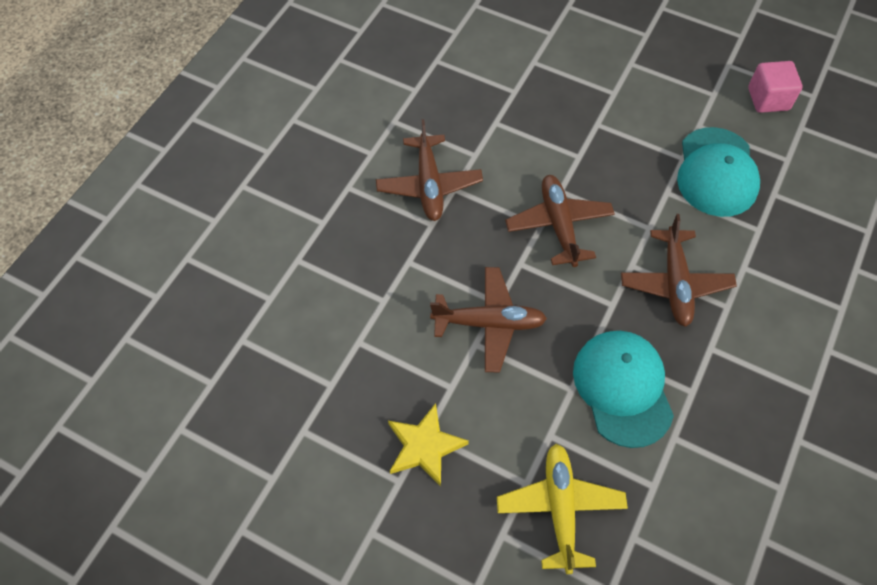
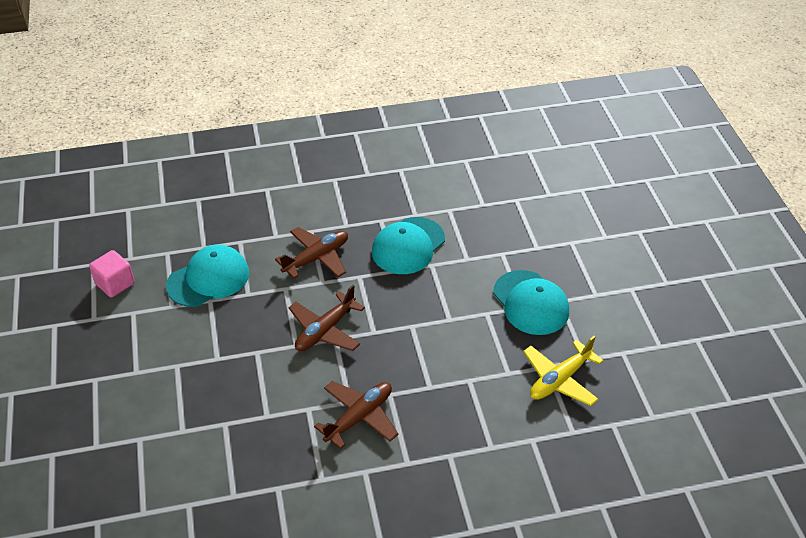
camera: 130 degrees left, 15 degrees down
yellow star [388,403,469,487] -> turquoise cap [493,270,569,335]
brown plane [430,267,547,373] -> none
yellow plane [497,444,628,574] -> yellow plane moved to [523,336,604,406]

